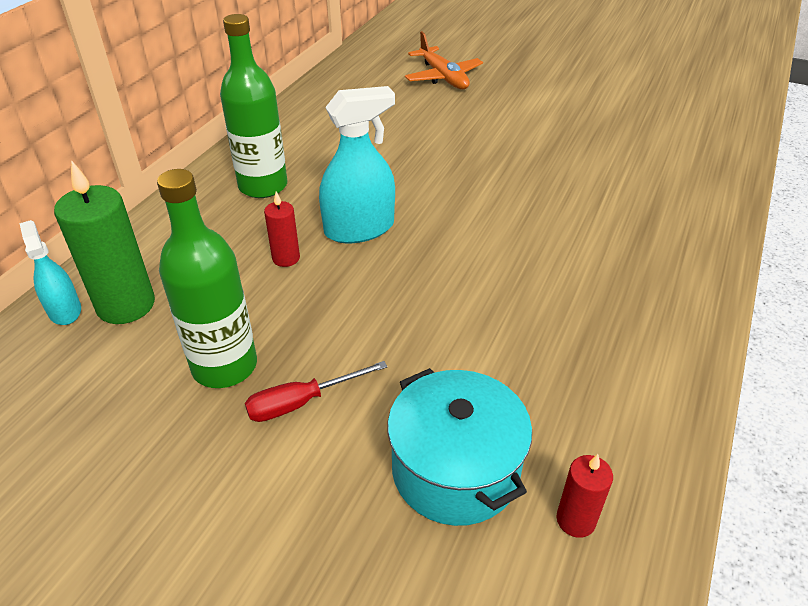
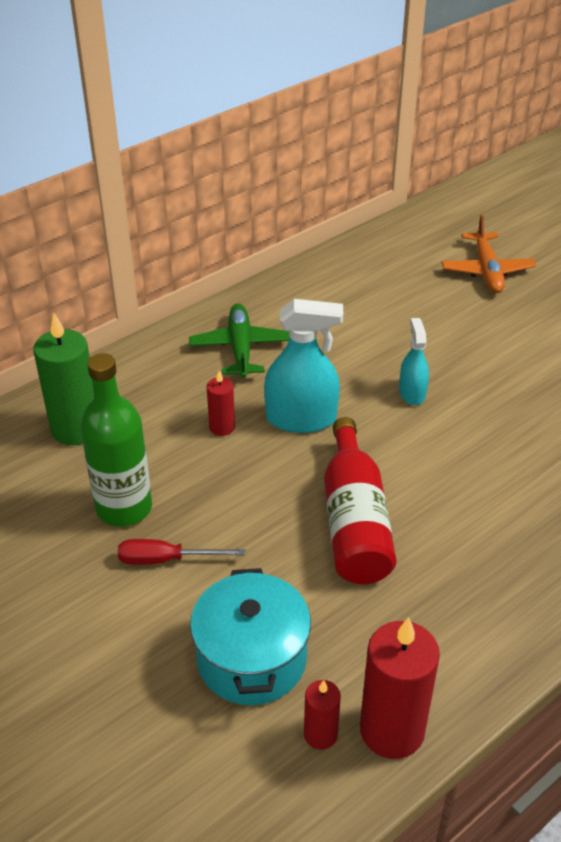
camera: 25 degrees right, 0 degrees up
turquoise spray bottle [19,220,81,325] -> turquoise spray bottle moved to [399,318,429,405]
green bottle [220,14,287,198] -> green plane [189,304,289,378]
none -> red bottle [324,417,397,584]
none -> red candle [360,617,440,759]

